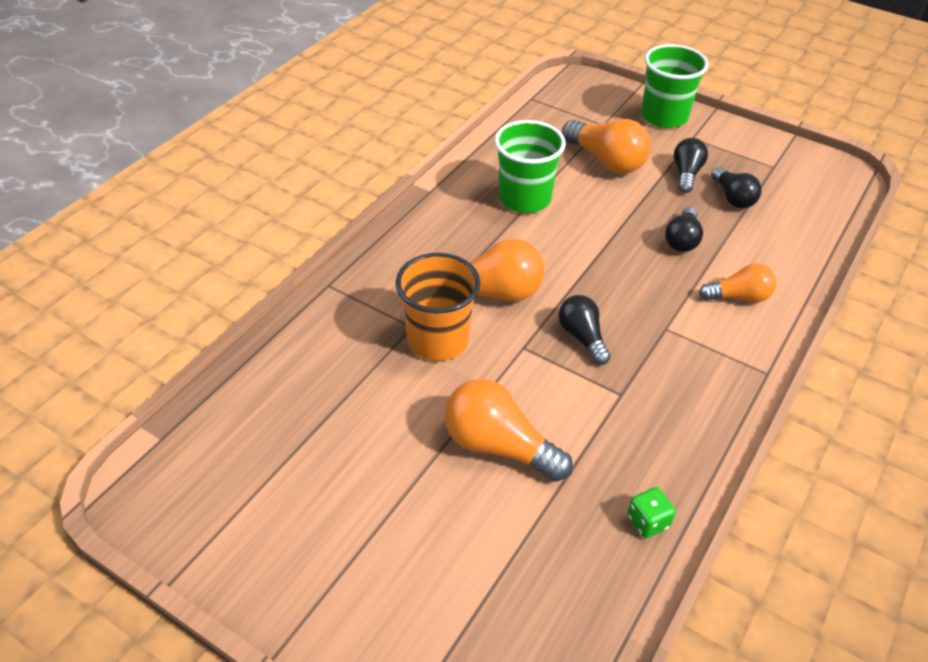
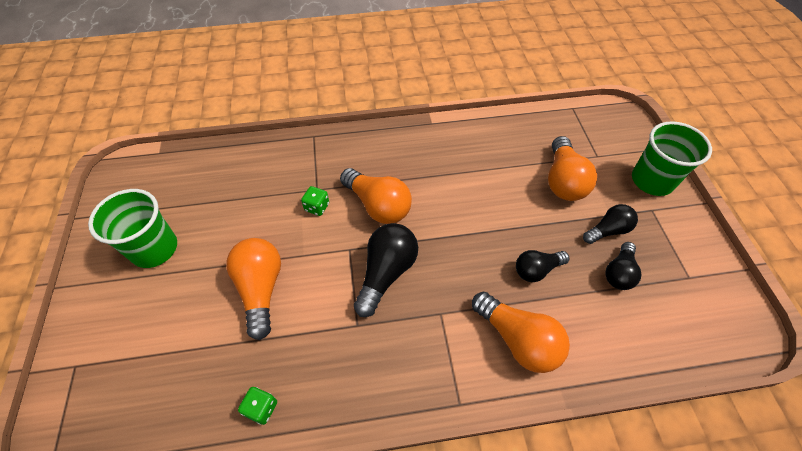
camera: 50 degrees right, 10 degrees up
orange cup [396,253,481,361] -> green dice [301,186,329,216]
green cup [494,120,566,213] -> green cup moved to [88,189,177,268]
black light bulb [558,295,611,365] -> black light bulb [354,223,418,317], size x1.59
orange light bulb [699,264,777,302] -> orange light bulb [472,292,570,373], size x1.59

